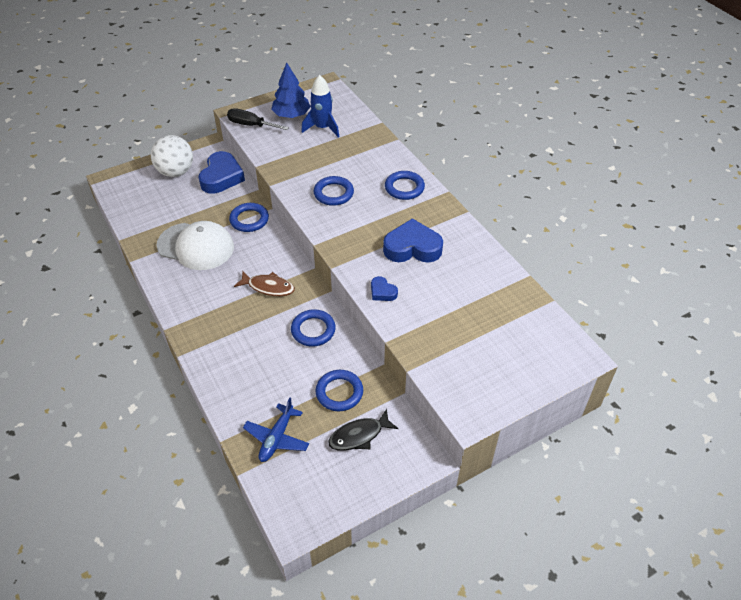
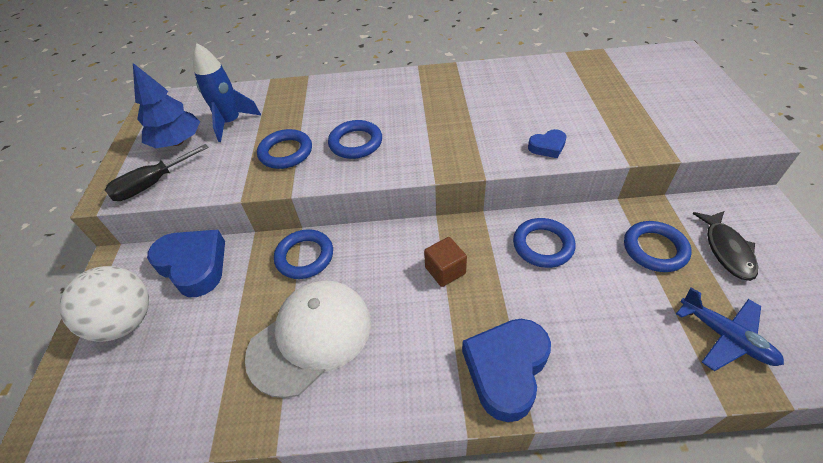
camera: 60 degrees left, 0 degrees up
brown fish [234,271,295,296] -> brown cube [424,237,467,287]
blue heart [383,218,443,262] -> blue heart moved to [462,319,551,422]
blue ring [385,171,425,200] -> blue ring moved to [257,129,312,169]

